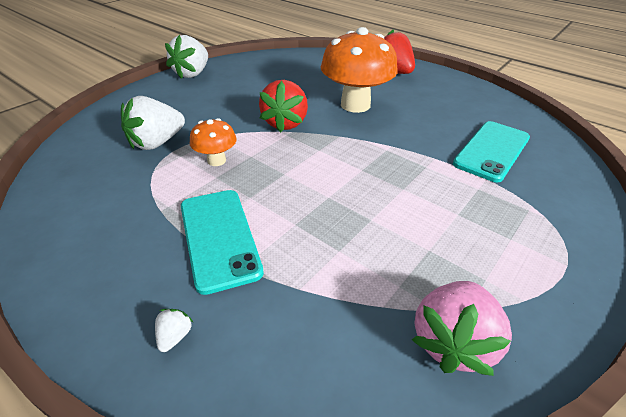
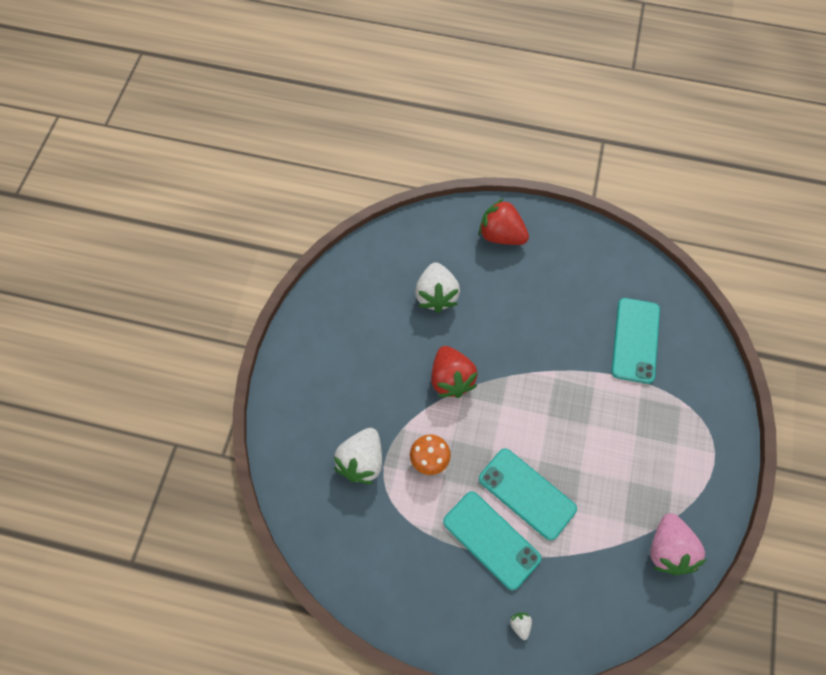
camera: 25 degrees left, 25 degrees up
white strawberry [165,35,208,79] -> white strawberry moved to [415,262,460,313]
orange mushroom [321,27,398,113] -> none
none -> turquoise phone [479,448,577,541]

